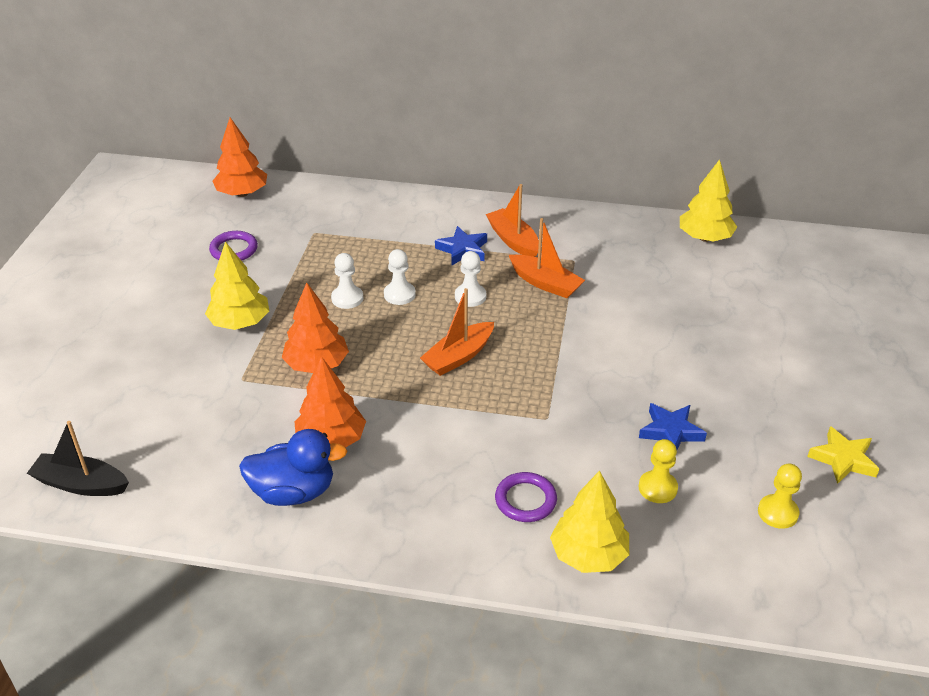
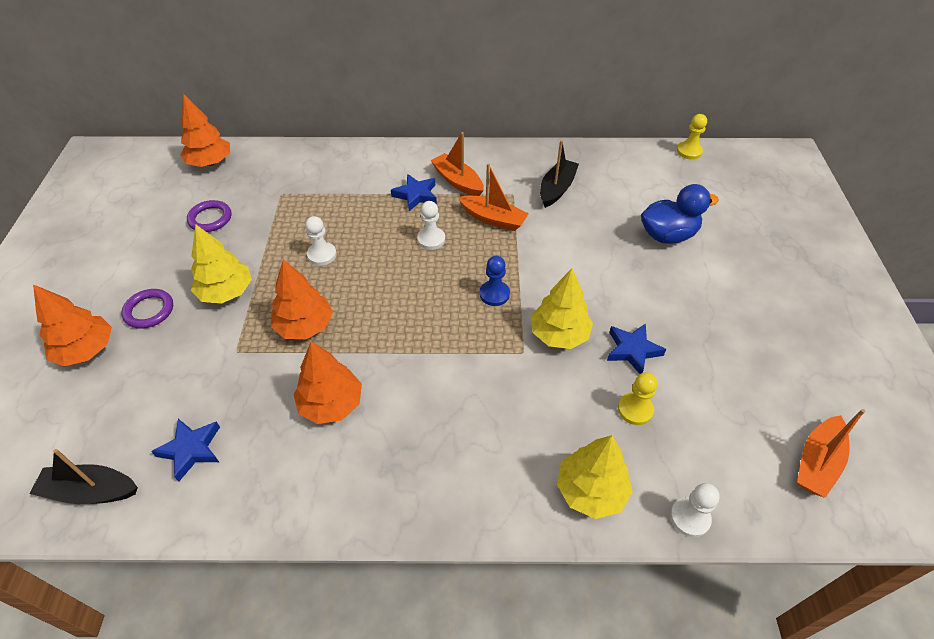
camera: 10 degrees left, 10 degrees up
blue duck [239,429,348,506] -> blue duck moved to [641,184,719,244]
white pawn [384,249,416,305] -> white pawn moved to [670,483,720,537]
orange boat [420,288,494,376] -> orange boat moved to [797,409,865,498]
purple ring [495,472,557,522] -> purple ring moved to [121,289,173,329]
yellow tree [680,159,737,242] -> yellow tree moved to [531,269,593,349]
yellow pawn [758,464,802,529] -> yellow pawn moved to [677,114,707,160]
yellow star [807,426,879,484] -> none
none -> orange tree [33,284,112,366]
none -> blue star [151,419,220,482]
none -> blue pawn [480,256,510,306]
none -> black boat [540,140,579,208]

